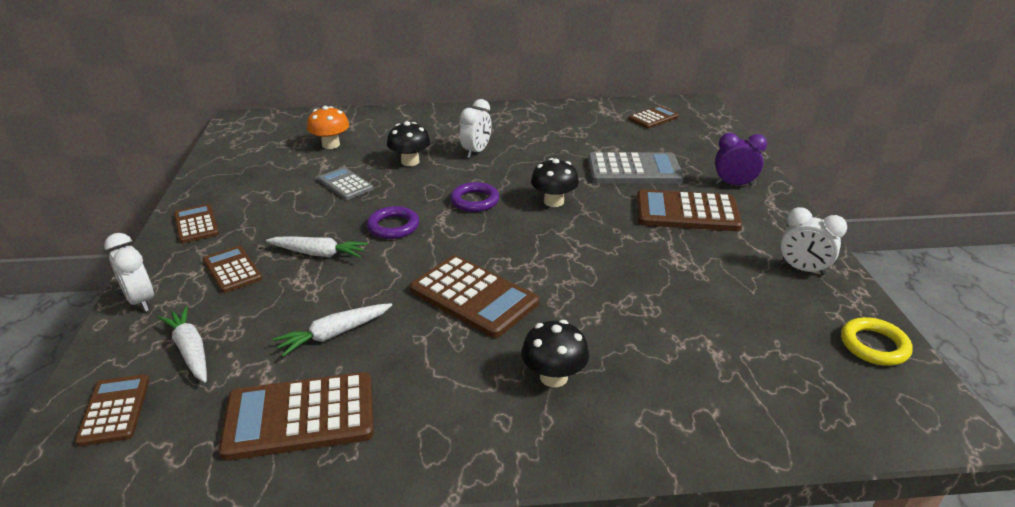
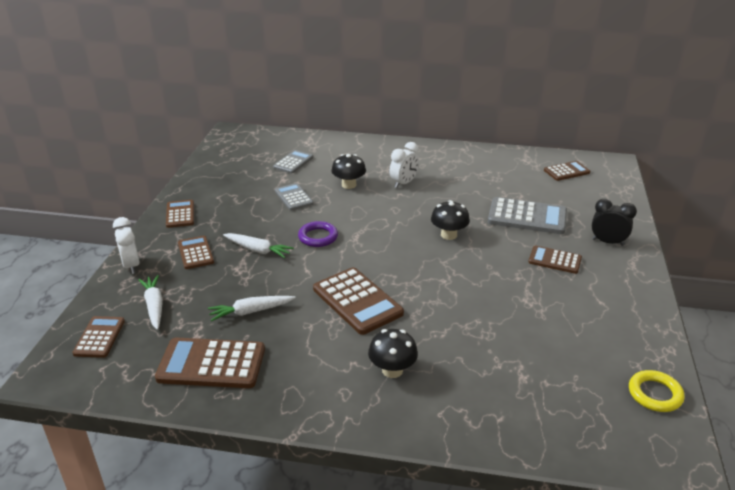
camera: 15 degrees right, 0 degrees up
orange mushroom [307,106,349,149] -> grey calculator [273,150,313,173]
purple ring [450,182,499,212] -> none
brown calculator [637,189,742,231] -> brown calculator [528,246,582,274], size x0.59
purple clock [715,133,767,186] -> black clock [592,199,637,246]
white clock [780,207,847,276] -> none

